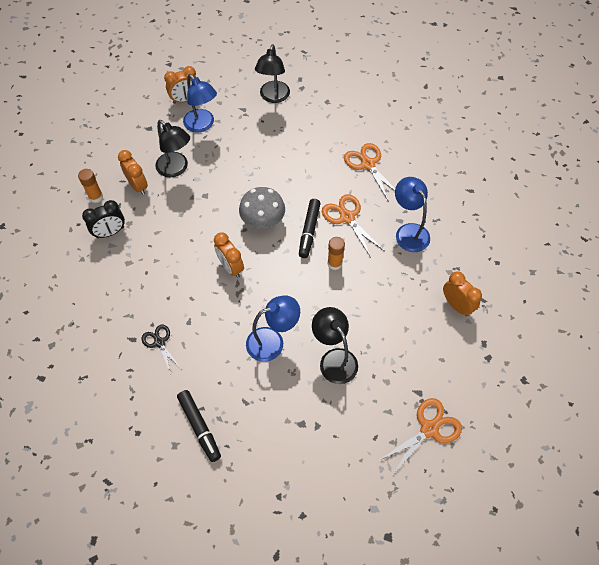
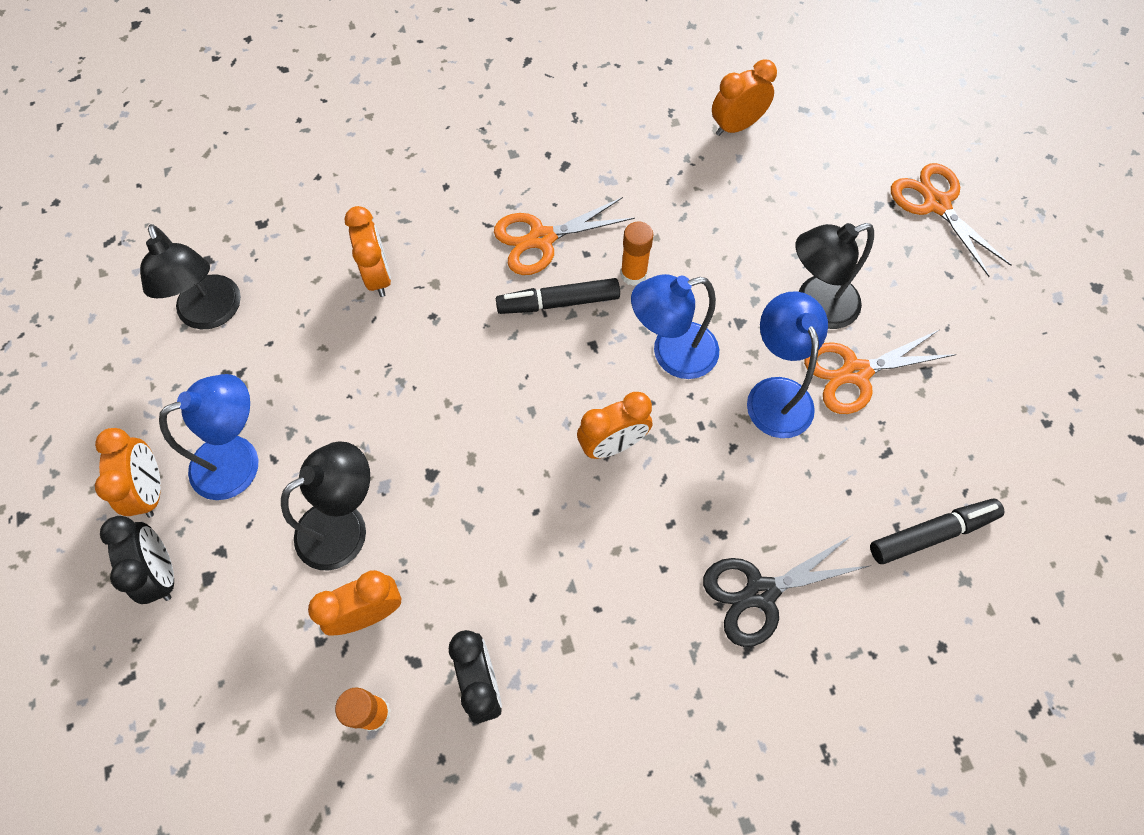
camera: 80 degrees left, 5 degrees up
black scissors [141,324,180,374] -> black scissors [703,535,872,647], size x1.55
grey mushroom [239,187,285,229] -> none
black lamp [255,44,290,103] -> black lamp turned 45 degrees clockwise [140,224,241,329]
black marker [299,199,321,258] -> black marker turned 150 degrees clockwise [496,278,620,314]
orange scissors [344,143,395,202] -> orange scissors moved to [804,330,956,414]
blue lamp [395,177,430,252] -> blue lamp moved to [631,274,719,379]
none -> black clock [100,516,174,604]
none -> orange clock [344,206,391,297]

